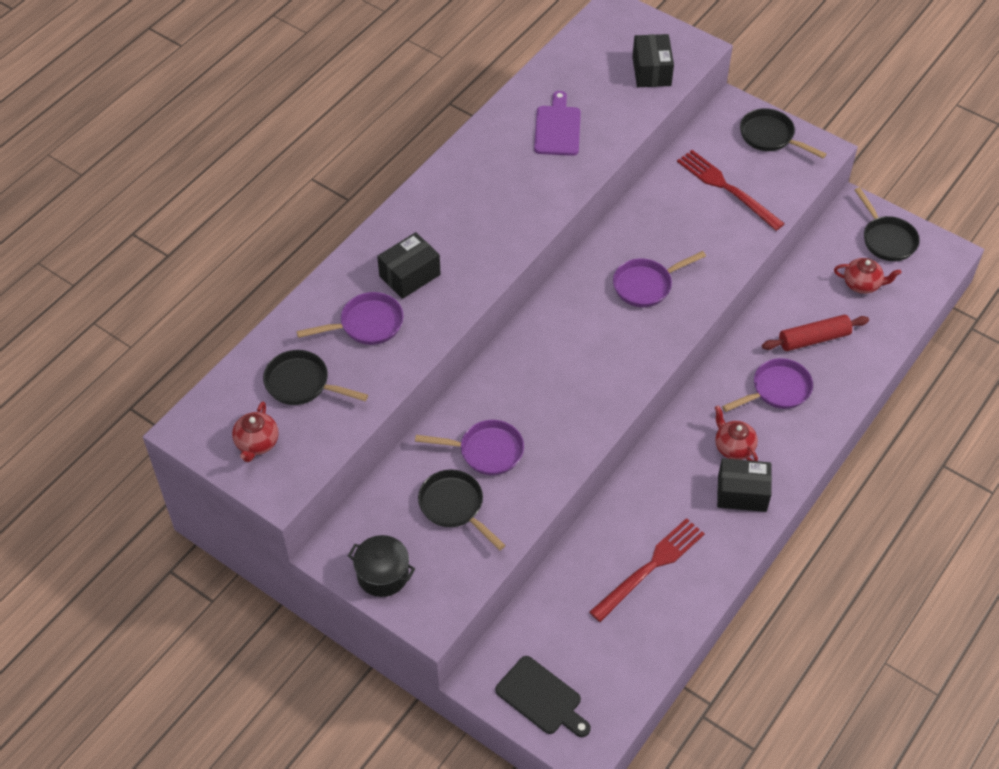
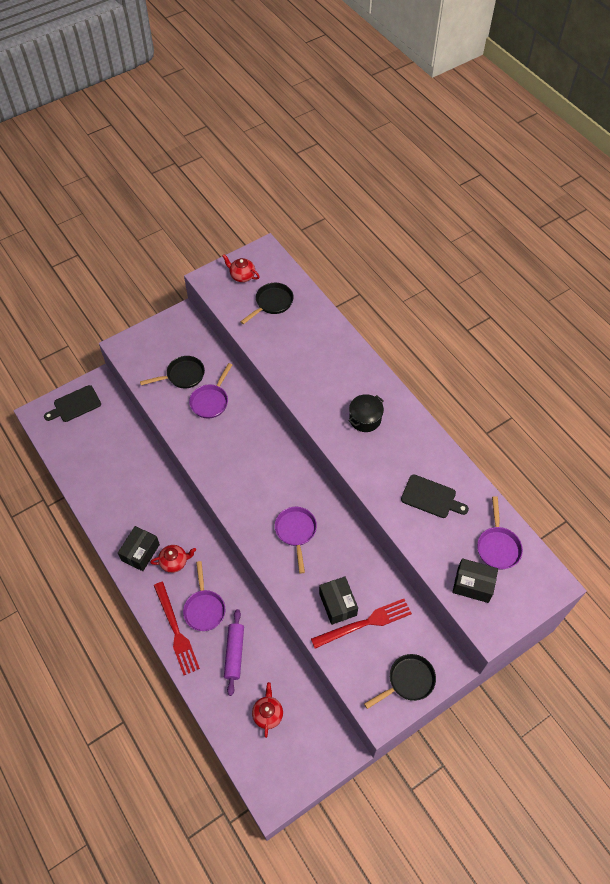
camera: 110 degrees right, 5 degrees up
purple pan [296,292,403,345] -> purple pan moved to [477,496,523,569]
black pot [348,535,415,597] -> black pot moved to [349,394,384,432]
black box [377,232,441,299] -> black box moved to [319,576,358,625]
purple cutting board [534,91,581,156] -> black cutting board [401,475,469,518]
red fork [589,518,705,622] -> red fork moved to [154,582,200,675]
red rolling pin [762,315,869,351] -> purple rolling pin [224,609,244,696]
red teapot [834,258,901,294] -> red teapot turned 150 degrees clockwise [252,682,283,738]
black pan [855,187,920,261] -> none

